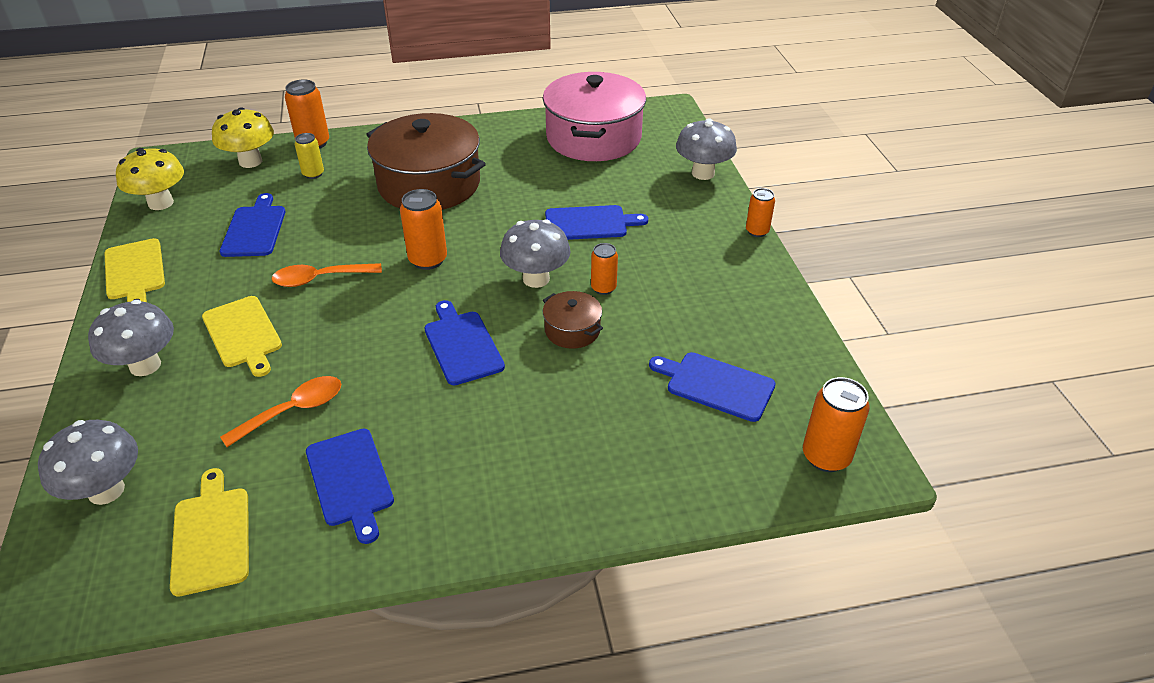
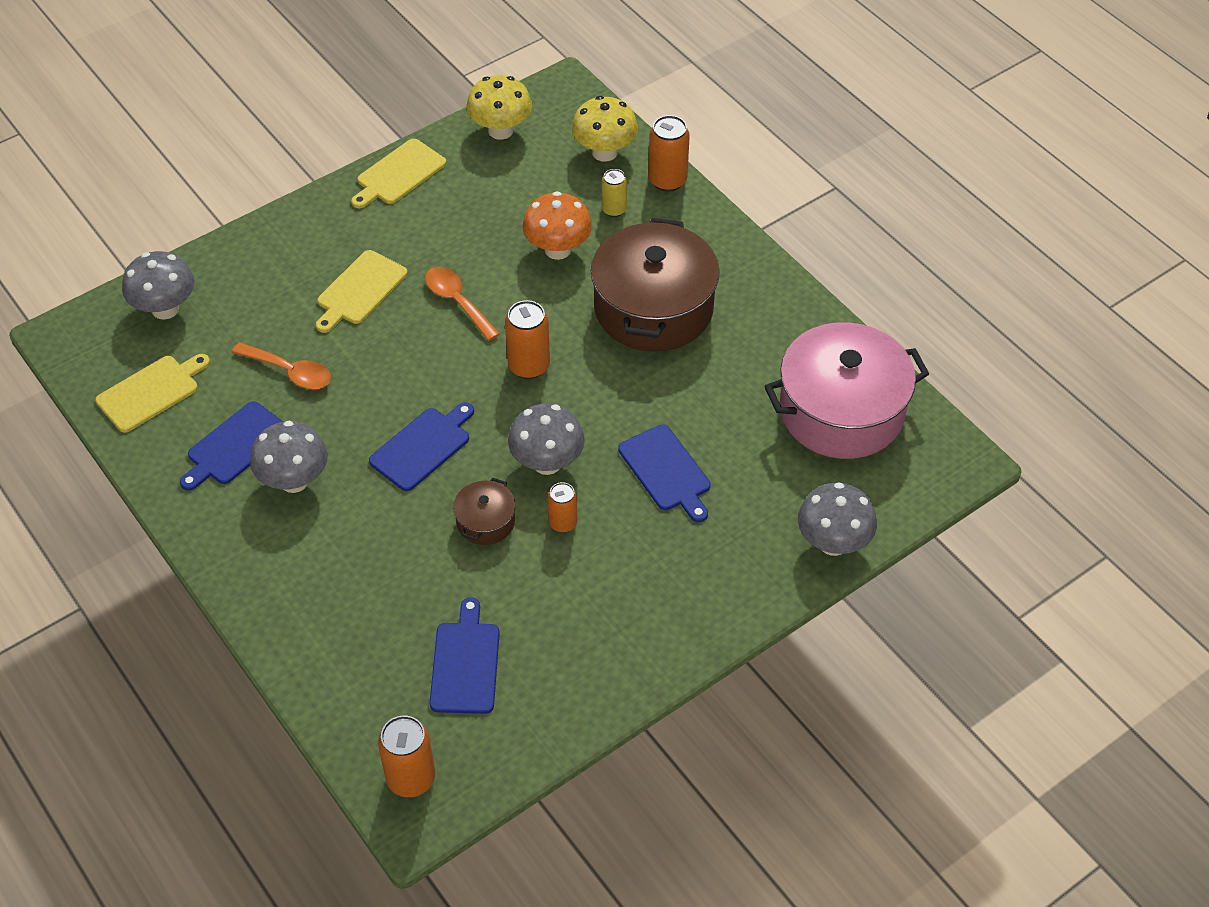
camera: 65 degrees right, 10 degrees up
grey mushroom [88,300,174,376] -> grey mushroom moved to [250,421,328,493]
blue cutting board [220,193,286,257] -> none
orange can [746,188,775,237] -> none
none -> orange mushroom [522,191,592,260]

